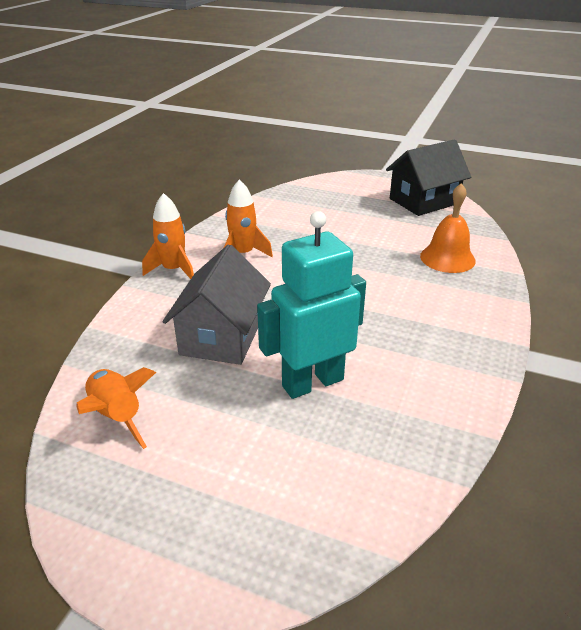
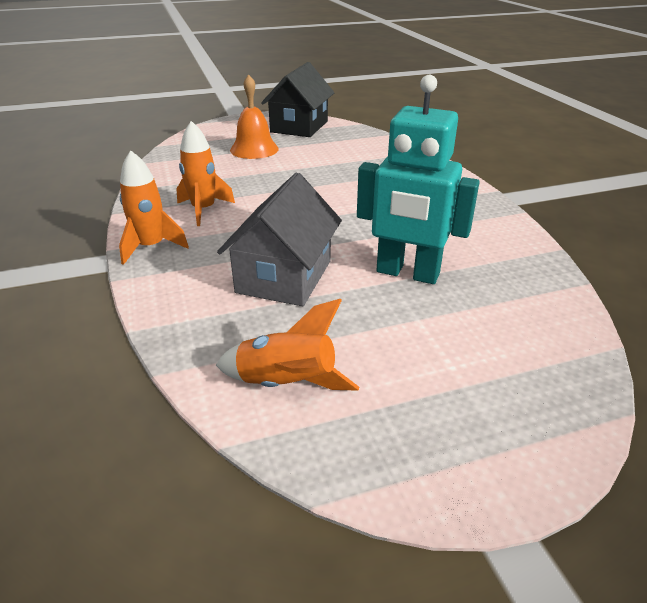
camera: 40 degrees left, 0 degrees up
grey house [162,244,271,365] -> grey house turned 45 degrees clockwise [217,173,342,306]
turquoise robot [257,211,366,399] -> turquoise robot turned 90 degrees counterclockwise [357,75,480,284]
orange bell [420,183,476,273] -> orange bell moved to [230,74,279,159]

